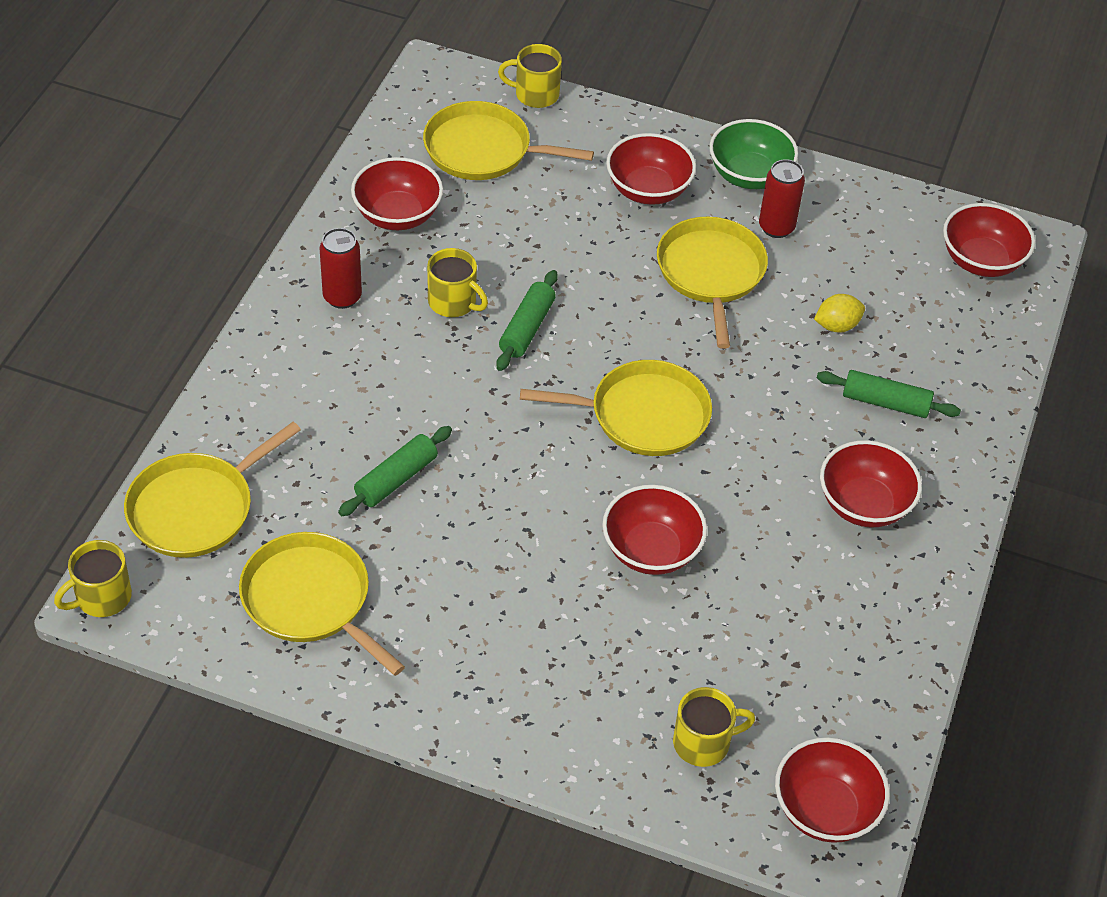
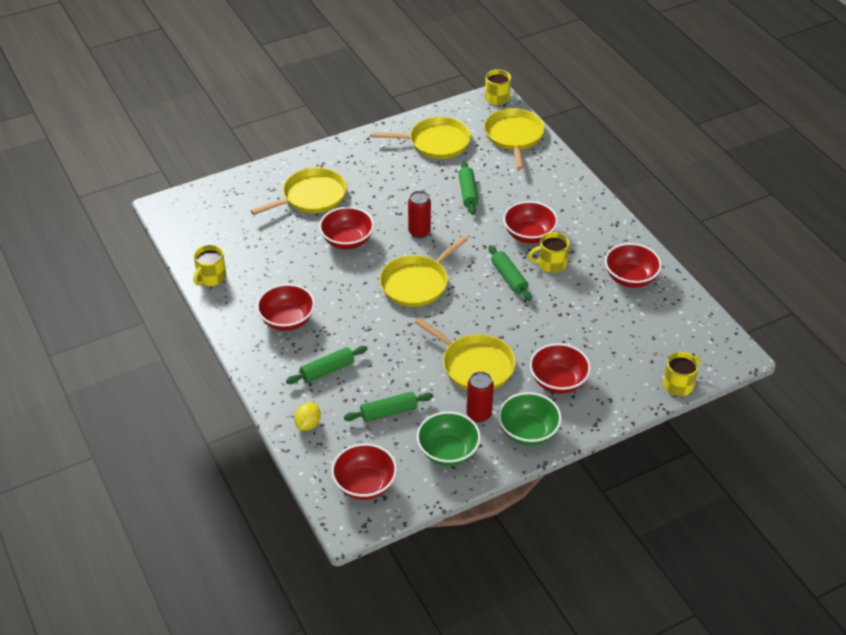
camera: 135 degrees right, 5 degrees down
red can [319,228,362,309] -> red can moved to [408,191,431,238]
yellow pan [423,101,594,180] -> yellow pan moved to [251,168,347,215]
yellow mug [673,687,755,767] -> yellow mug moved to [193,245,226,286]
red bowl [775,737,890,843] -> red bowl moved to [503,201,558,243]
yellow lemon [814,294,865,332] -> yellow lemon moved to [294,403,321,431]
none -> green rolling pin [344,392,433,422]
none -> green bowl [417,411,481,466]

